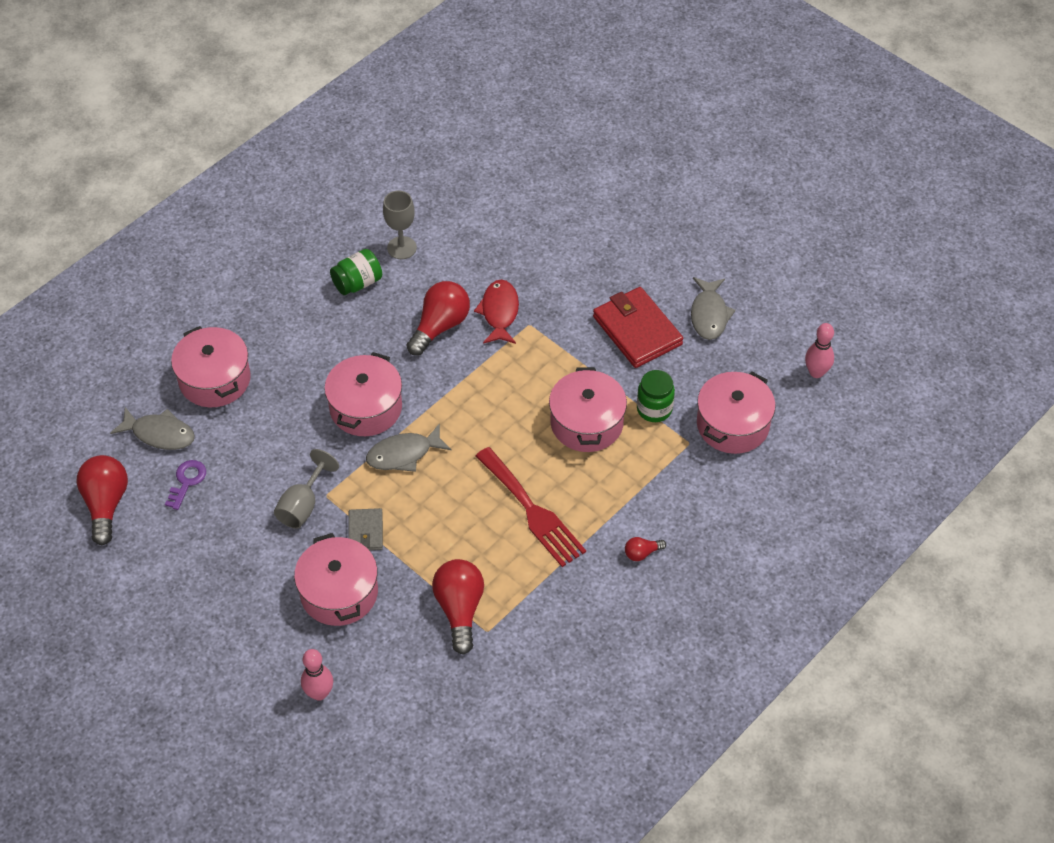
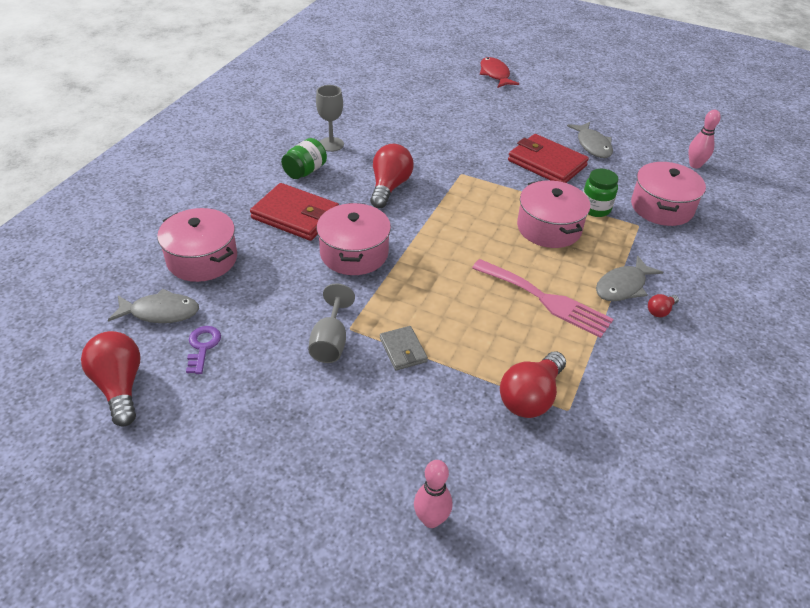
camera: 20 degrees left, 10 degrees down
pink pot [294,533,378,626] -> none
grey fish [366,423,452,472] -> grey fish moved to [596,255,663,301]
red light bulb [432,559,484,655] -> red light bulb turned 120 degrees counterclockwise [500,351,566,418]
red fish [474,280,519,344] -> red fish moved to [480,57,519,88]
red fork [476,447,586,567] -> pink fork [472,259,614,338]
none -> red wallet [250,183,339,241]

